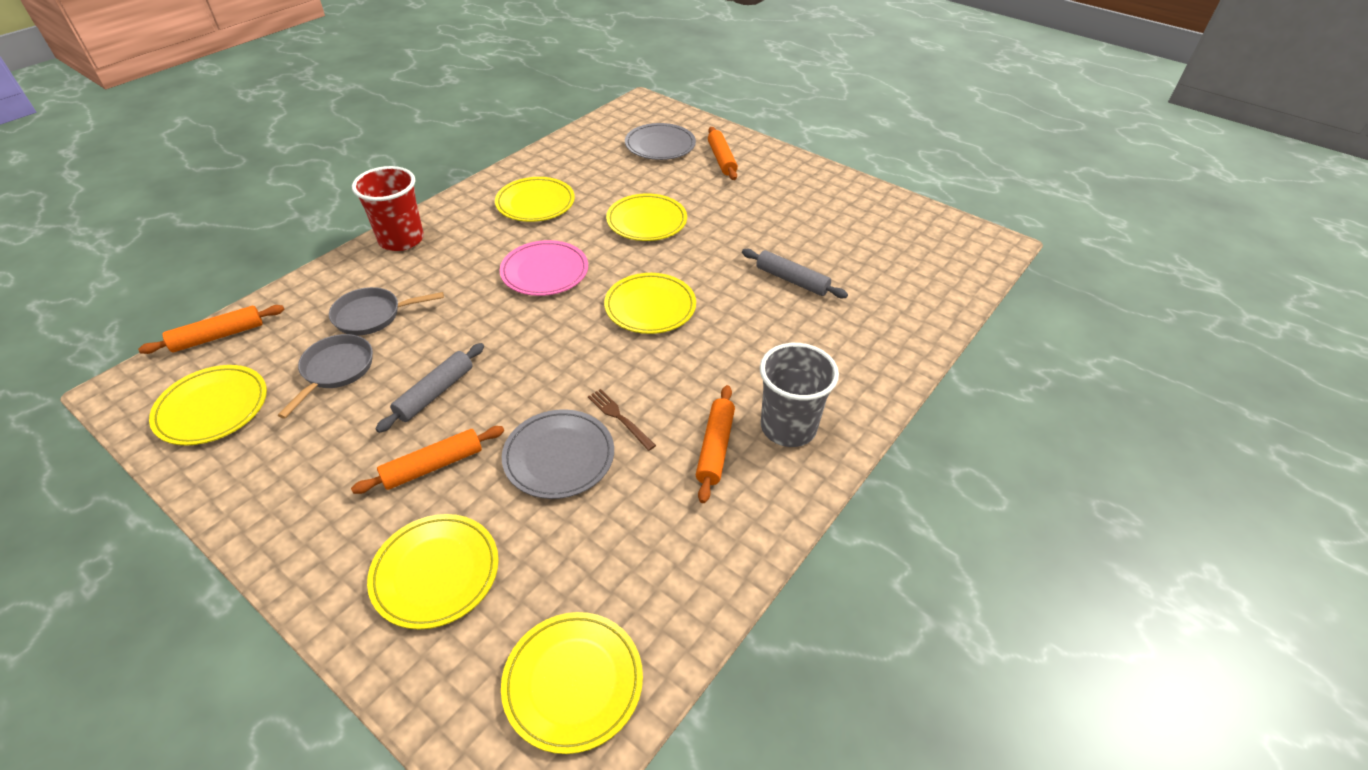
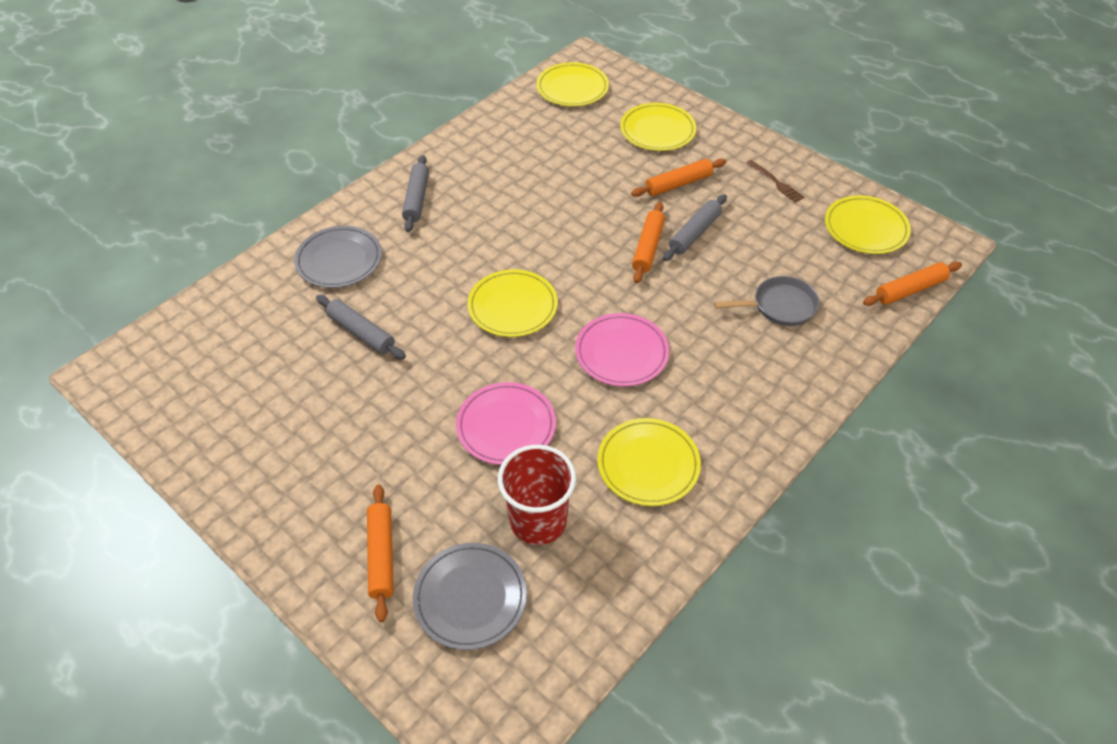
camera: 175 degrees left, 5 degrees up
grey pan [277,334,373,419] -> none
red cup [352,166,424,251] -> red cup moved to [498,445,576,545]
grey plate [502,409,614,499] -> grey plate moved to [294,226,382,288]
brown fork [588,389,656,451] -> brown fork moved to [747,160,804,203]
yellow plate [606,194,687,241] -> pink plate [456,382,556,465]
orange rolling pin [696,385,735,503] -> orange rolling pin moved to [632,202,665,283]
grey cup [760,343,839,447] -> grey rolling pin [402,155,429,232]

